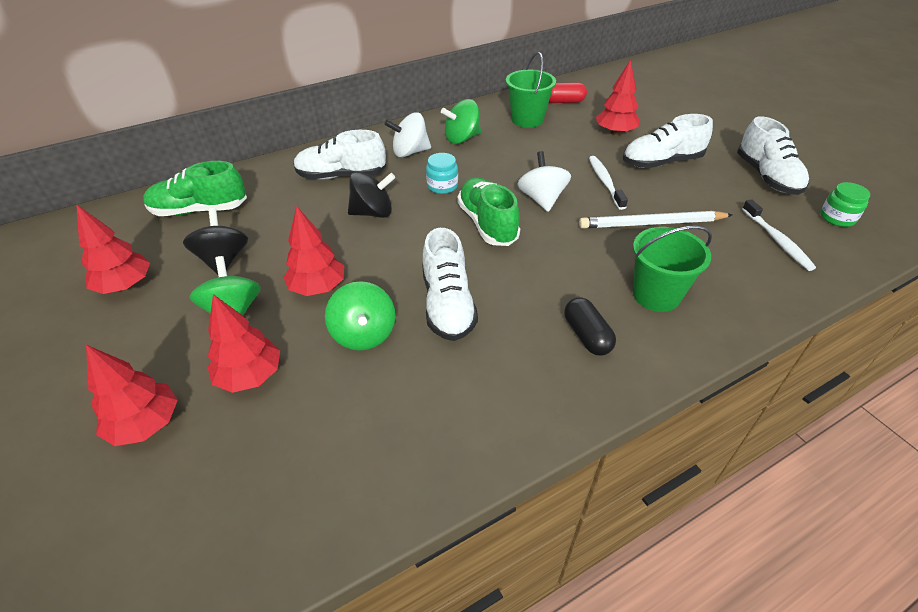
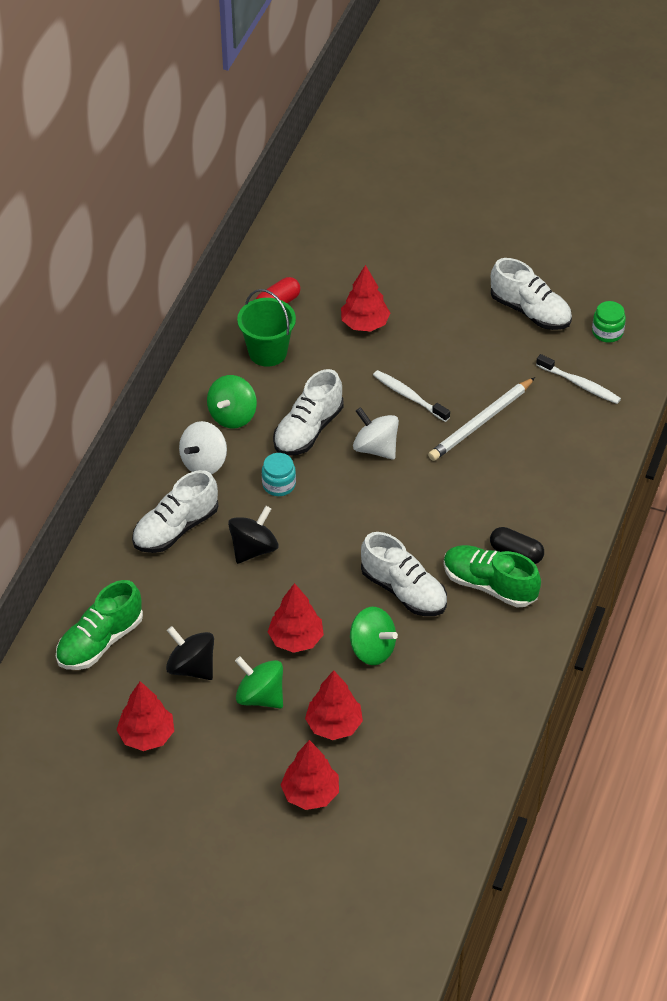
camera: 40 degrees left, 5 degrees up
green shoe [457,177,520,246] -> green shoe moved to [444,545,541,608]
white shoe [623,114,713,168] -> white shoe moved to [273,369,344,456]
green bucket [633,226,712,312] -> none

